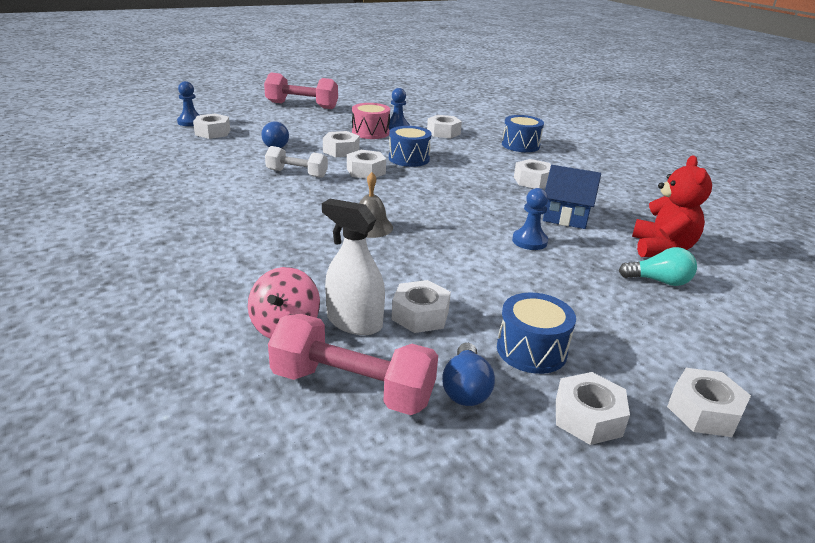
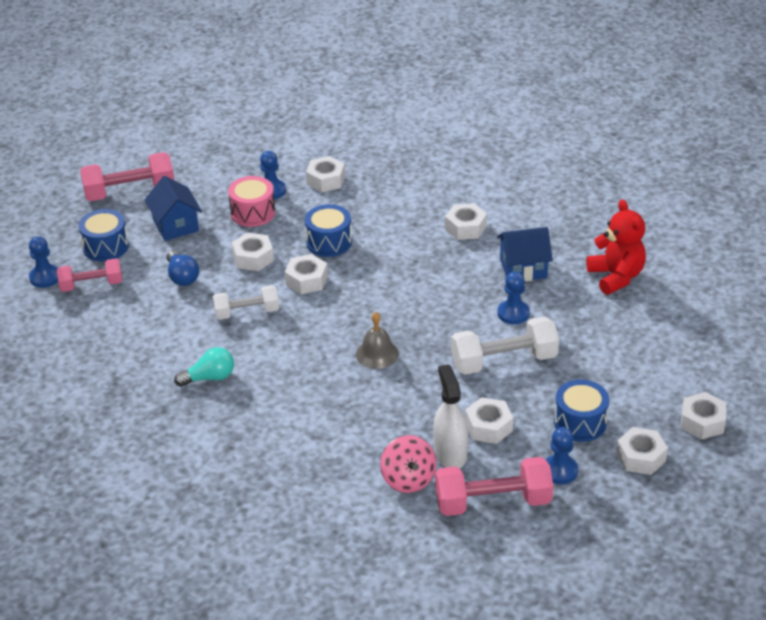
camera: 25 degrees left, 10 degrees up
white nut [193,114,230,139] -> pink dumbbell [57,258,122,292]
white spray bottle [322,199,385,335] -> white spray bottle turned 75 degrees clockwise [433,364,468,469]
blue light bulb [442,343,495,406] -> blue pawn [545,427,578,484]
blue drum [502,115,544,152] -> blue drum moved to [78,209,129,262]
turquoise light bulb [619,247,697,286] -> turquoise light bulb moved to [174,347,234,387]
none -> blue house [145,176,202,241]
none -> white dumbbell [451,316,559,375]

